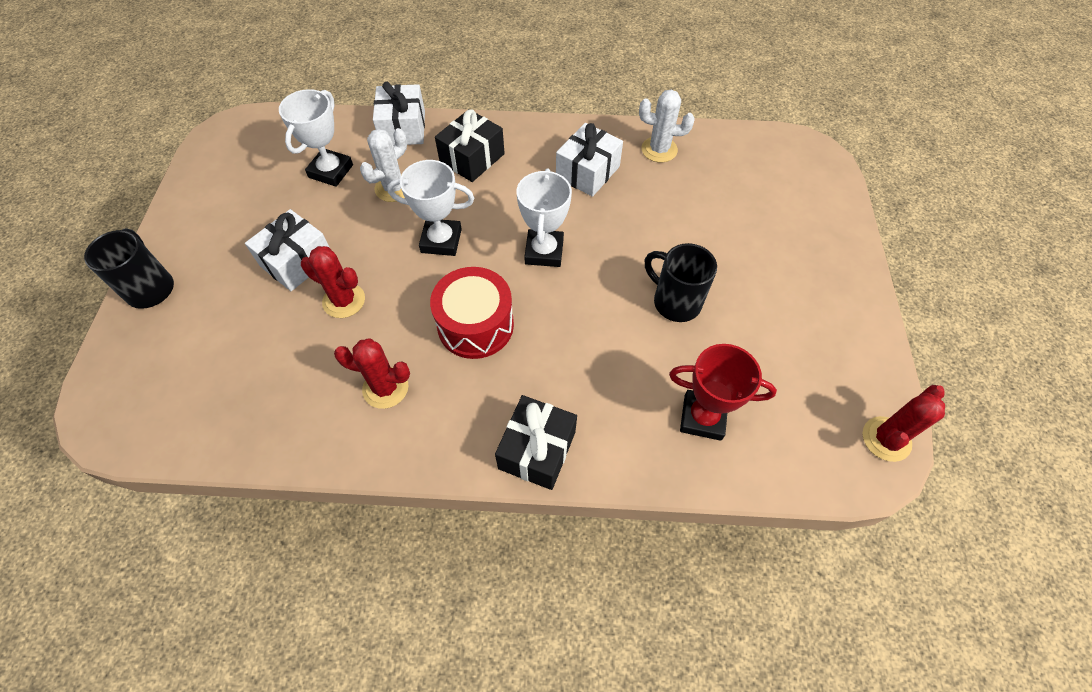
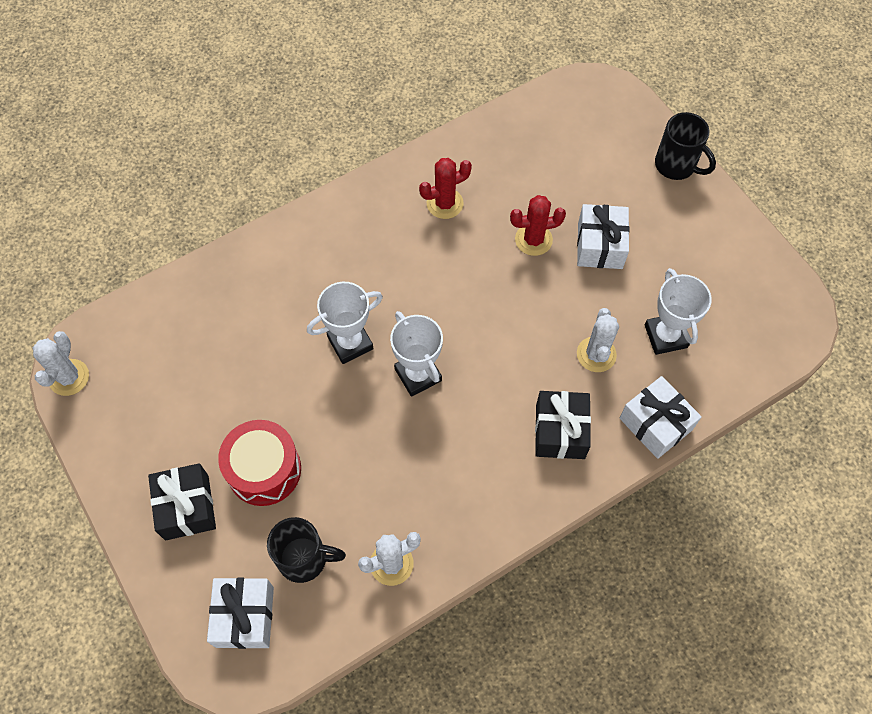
camera: 145 degrees right, 5 degrees up
white trophy [387,160,474,256] -> white trophy moved to [307,282,383,364]
red drum [430,267,514,359] -> red drum moved to [218,420,301,506]
black gift [495,395,577,490] -> black gift moved to [148,463,216,540]
white gift [556,123,623,197] -> white gift moved to [207,578,274,649]
black mug [645,243,717,322] -> black mug moved to [267,517,346,583]
red trophy [669,344,777,441] -> none
red cactus [863,385,945,462] -> white cactus [33,331,89,396]

